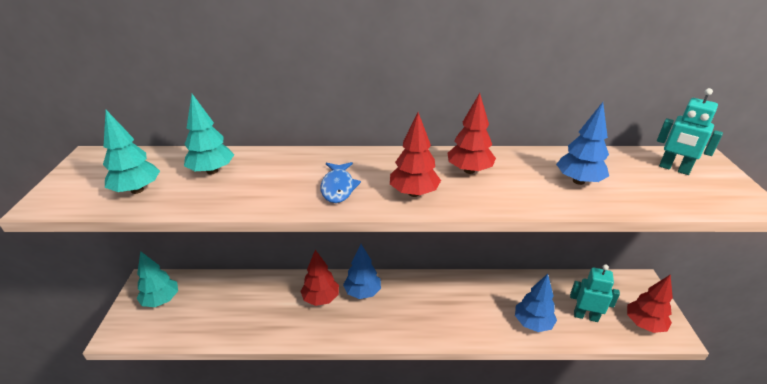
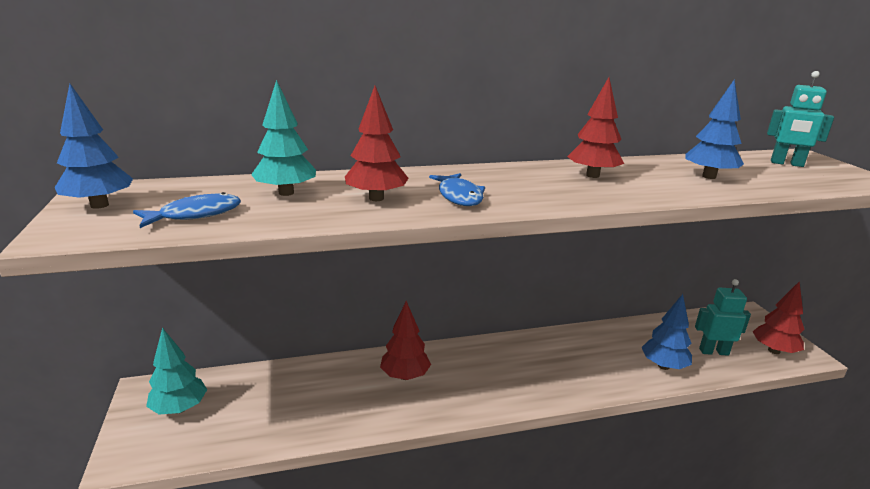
camera: 15 degrees left, 10 degrees down
turquoise tree [103,110,160,194] -> blue fish [133,192,241,228]
blue tree [343,244,381,299] -> blue tree moved to [55,84,133,209]
red tree [390,112,441,197] -> red tree moved to [345,86,408,201]

